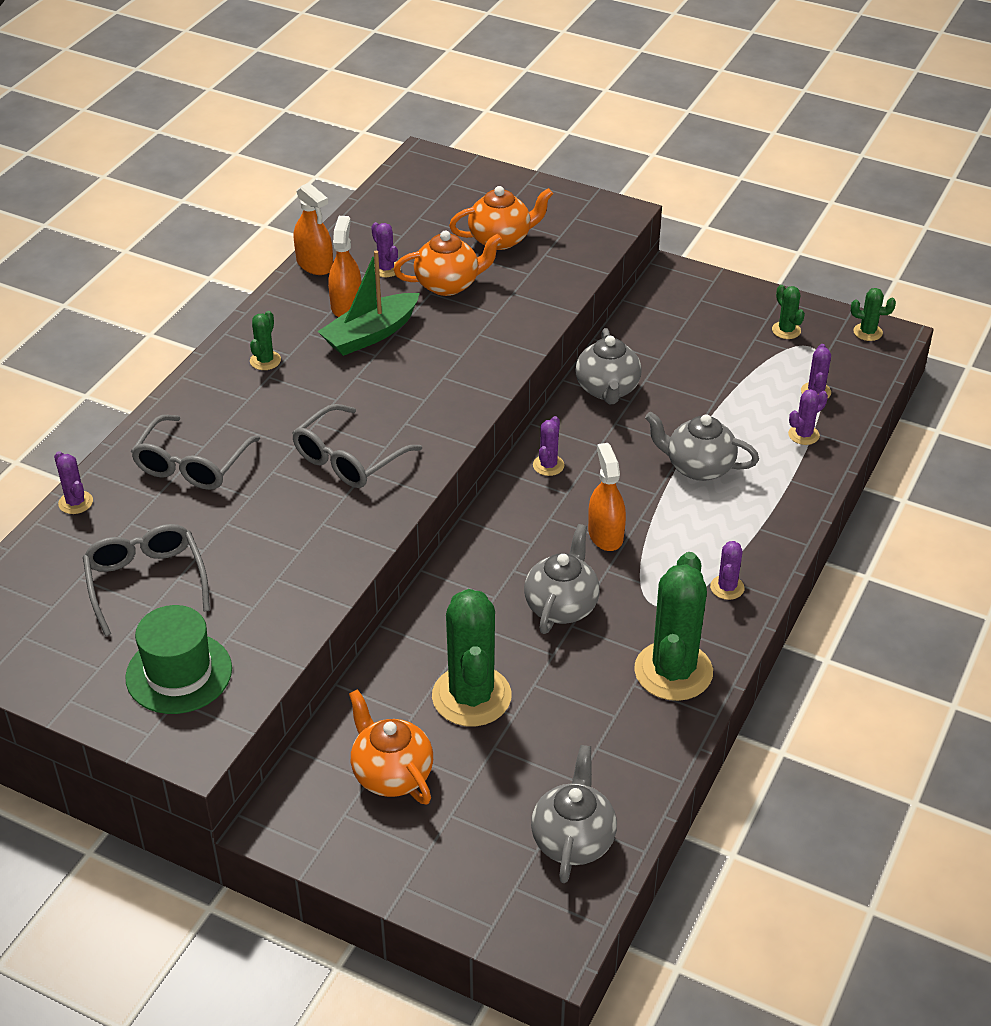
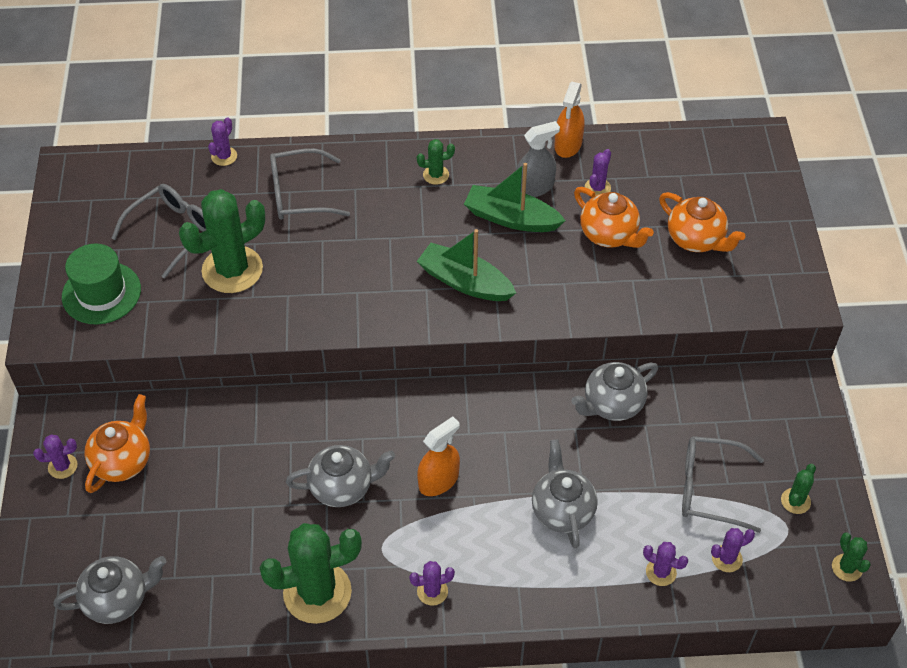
camera: 60 degrees right, 10 degrees up
grey glasses [292,404,422,488] -> grey glasses moved to [682,436,764,533]
orange spray bottle [328,216,362,317] -> grey spray bottle [516,121,560,197]
green cactus [432,589,512,727] -> green cactus moved to [179,189,265,293]
purple cactus [533,416,564,476] -> purple cactus moved to [33,434,78,479]
none -> green boat [416,229,516,301]

